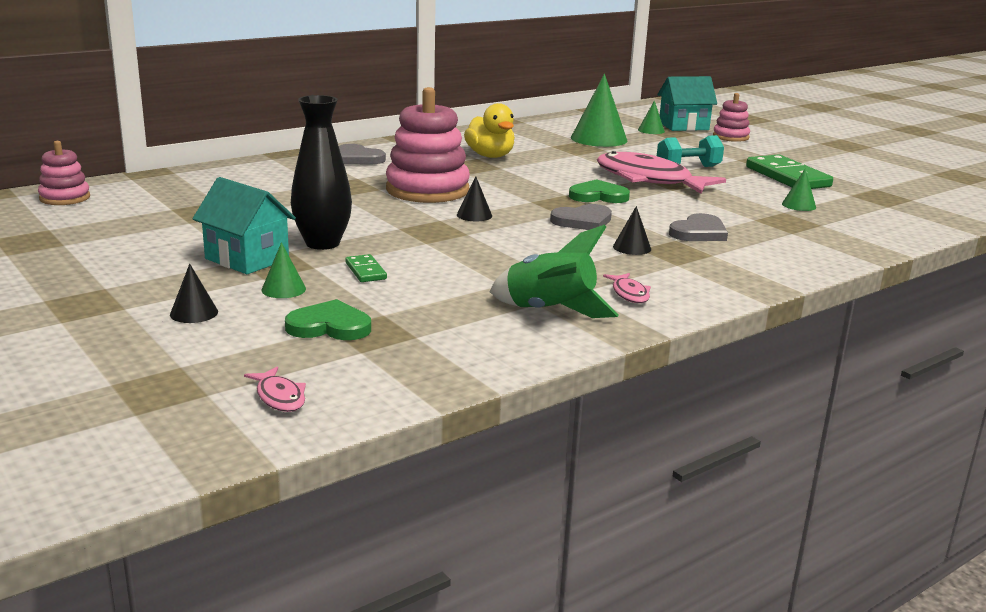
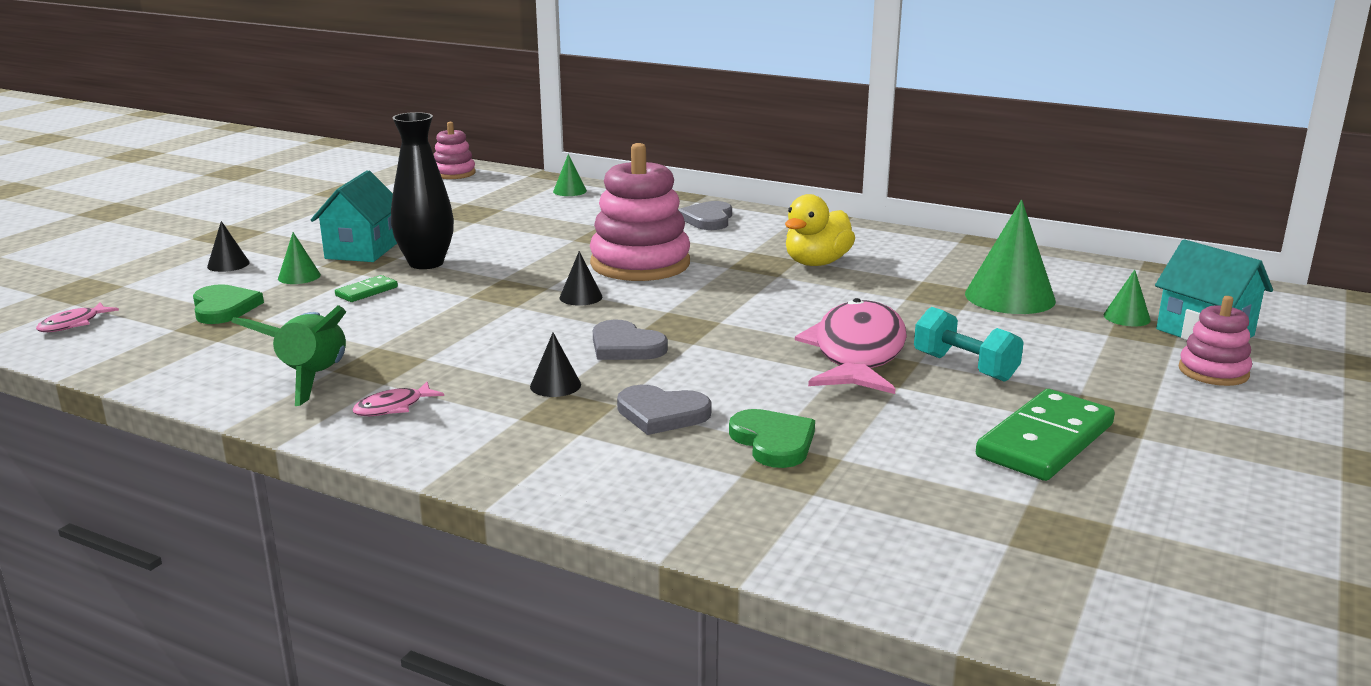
camera: 65 degrees right, 0 degrees up
green heart [569,179,630,203] -> green heart moved to [729,409,815,468]
green cone [782,169,816,211] -> green cone moved to [553,154,587,196]

